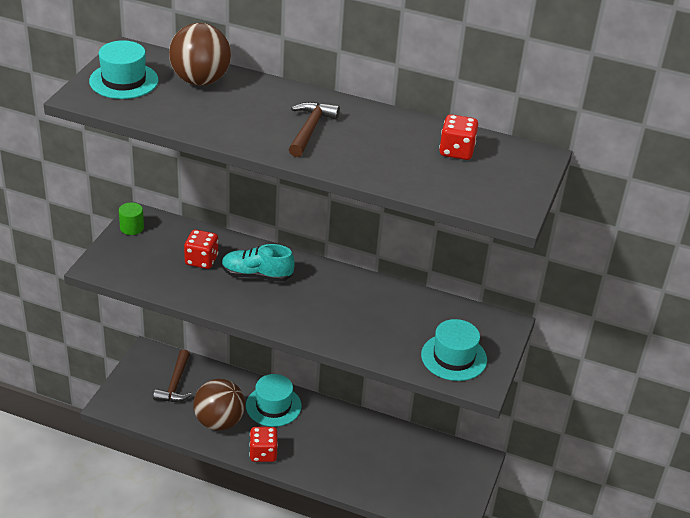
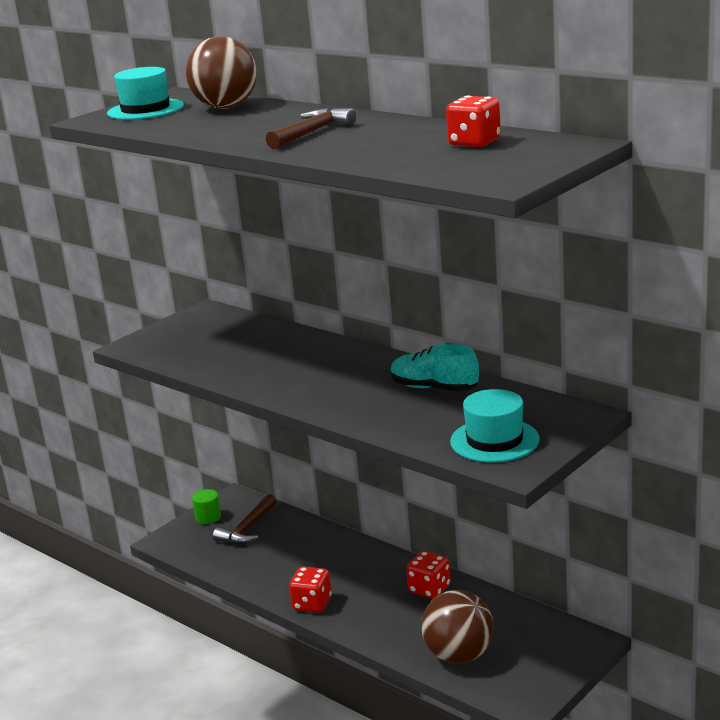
camera: 25 degrees right, 15 degrees down
green cylinder [119,202,144,235] -> green cylinder moved to [192,489,221,524]
red dice [184,229,218,269] -> red dice moved to [406,551,450,599]
brown ball [193,379,245,431] -> brown ball moved to [421,590,494,664]
turquoise shoe [222,244,295,282] -> turquoise shoe moved to [390,344,479,392]
turquoise hat [246,374,302,427] -> none

